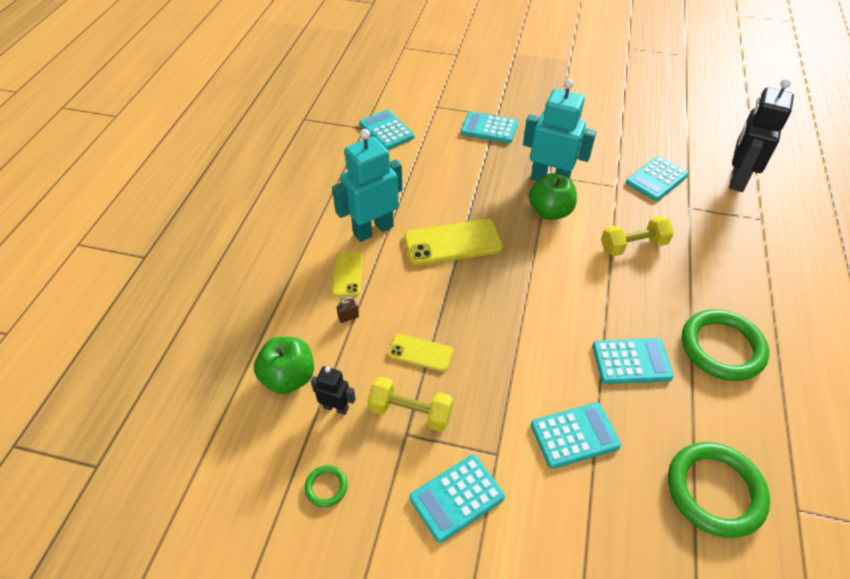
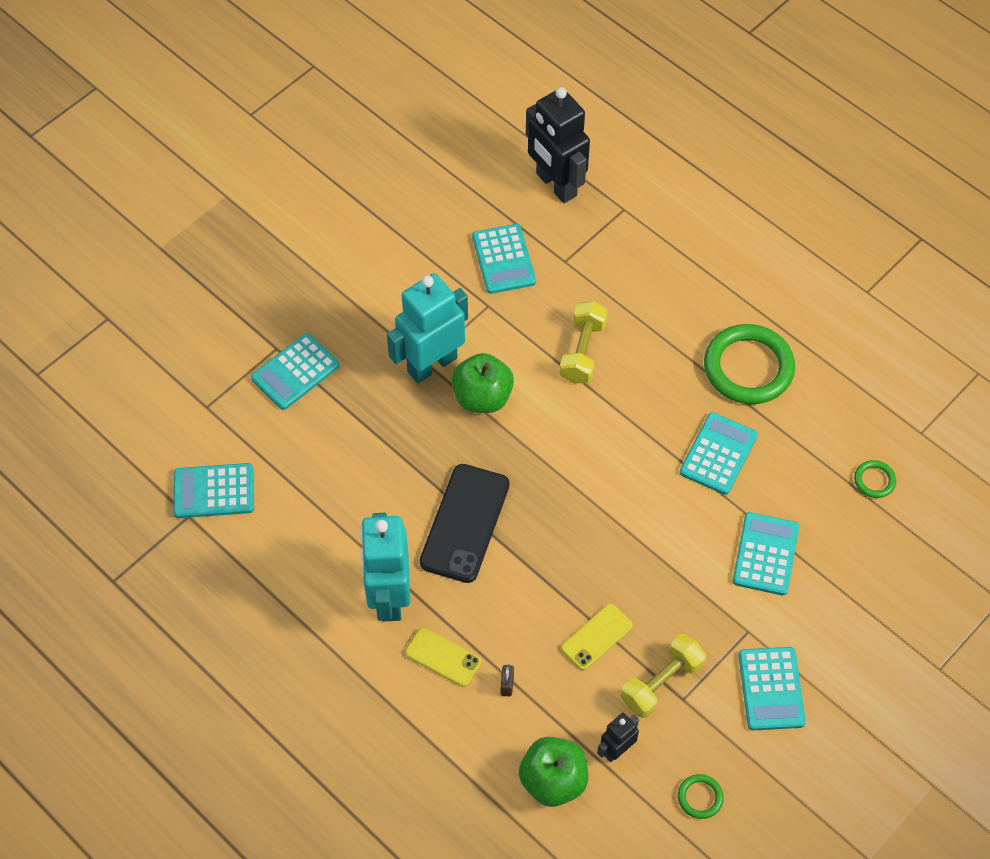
camera: 60 degrees left, 10 degrees up
yellow phone [404,219,503,266] -> black phone [420,464,510,583]
green ring [668,442,770,538] -> green ring [854,460,896,498], size x0.44

